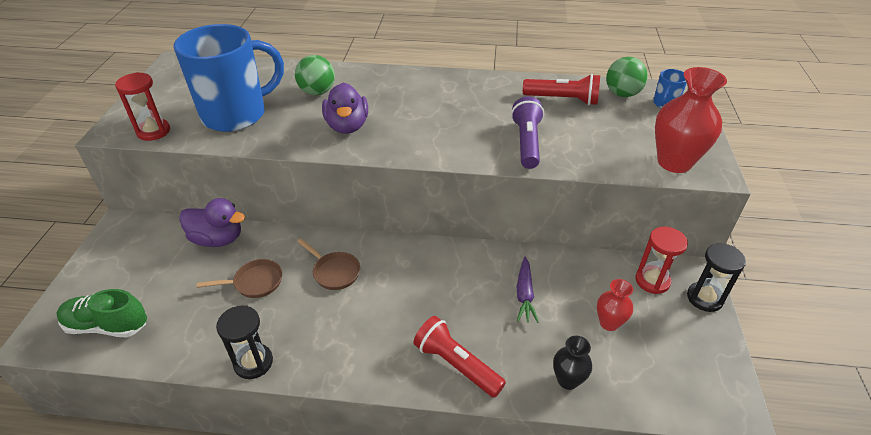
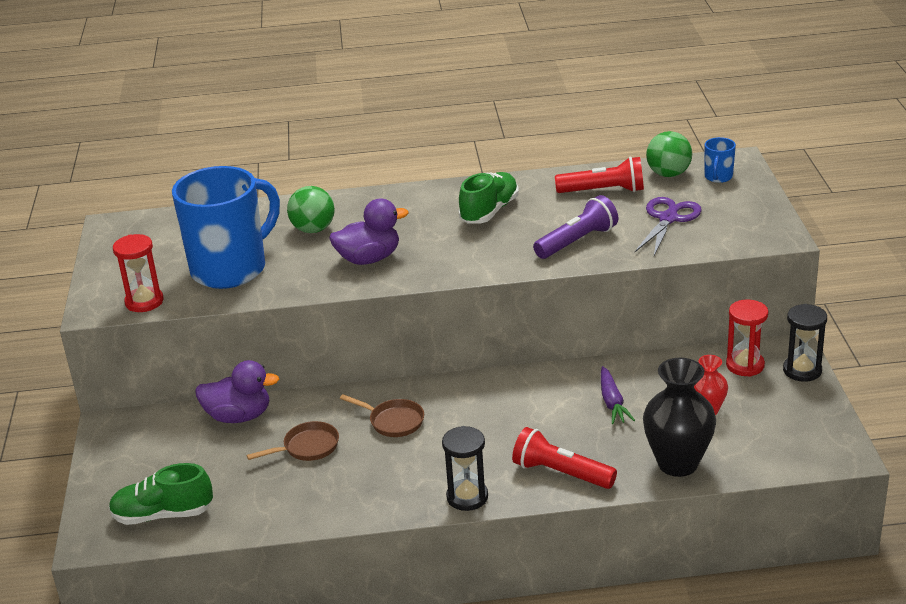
camera: 10 degrees left, 10 degrees down
black hourglass [216,306,273,379] -> black hourglass moved to [442,426,488,511]
purple duck [322,83,368,134] -> purple duck turned 90 degrees counterclockwise [329,199,409,265]
purple flashlight [511,97,544,169] -> purple flashlight turned 60 degrees clockwise [533,195,618,259]
black vase [553,336,592,390] -> black vase [643,358,716,477], size x1.83
red vase [655,67,727,173] -> none
none -> green shoe [458,172,519,224]
none -> purple scissors [635,197,702,256]

